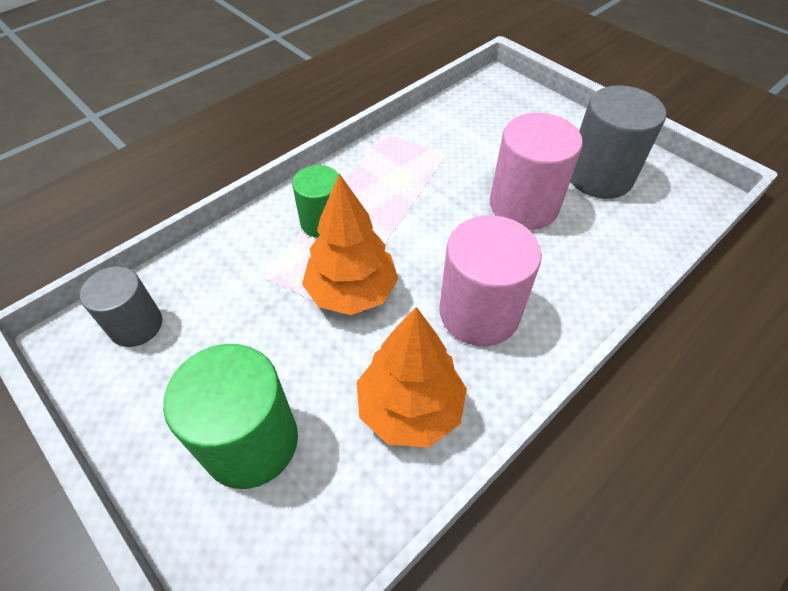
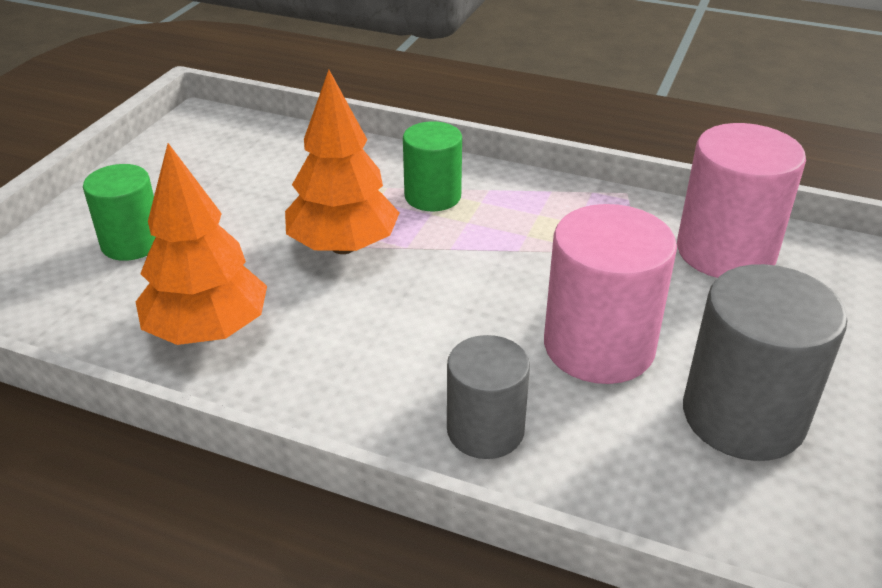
camera: 65 degrees right, 15 degrees down
grey cylinder [80,266,162,347] -> grey cylinder moved to [447,335,530,459]
green cylinder [163,344,298,489] -> green cylinder [83,164,155,261], size x0.63
pink cylinder [439,215,542,346] -> pink cylinder moved to [677,123,806,278]

